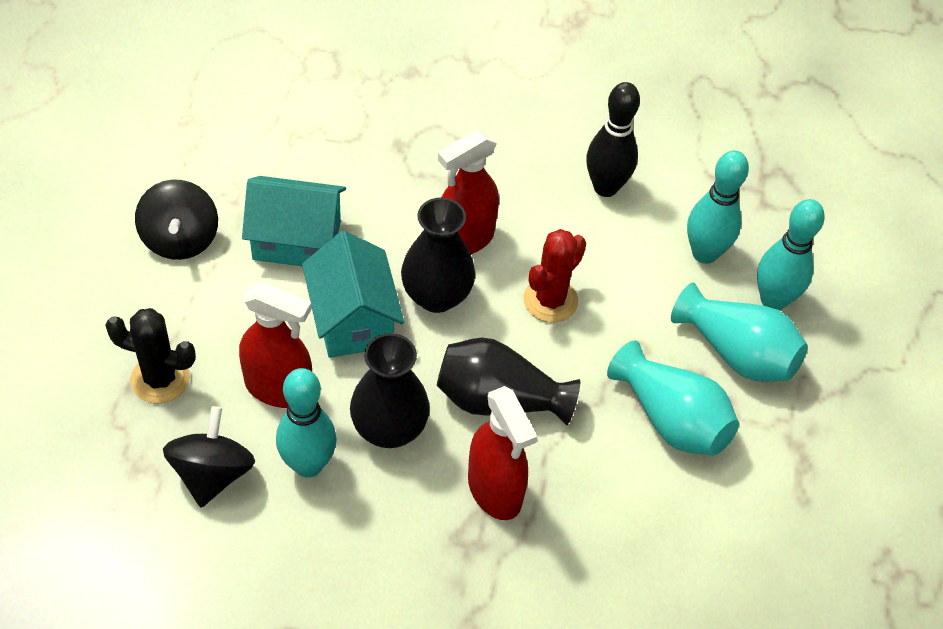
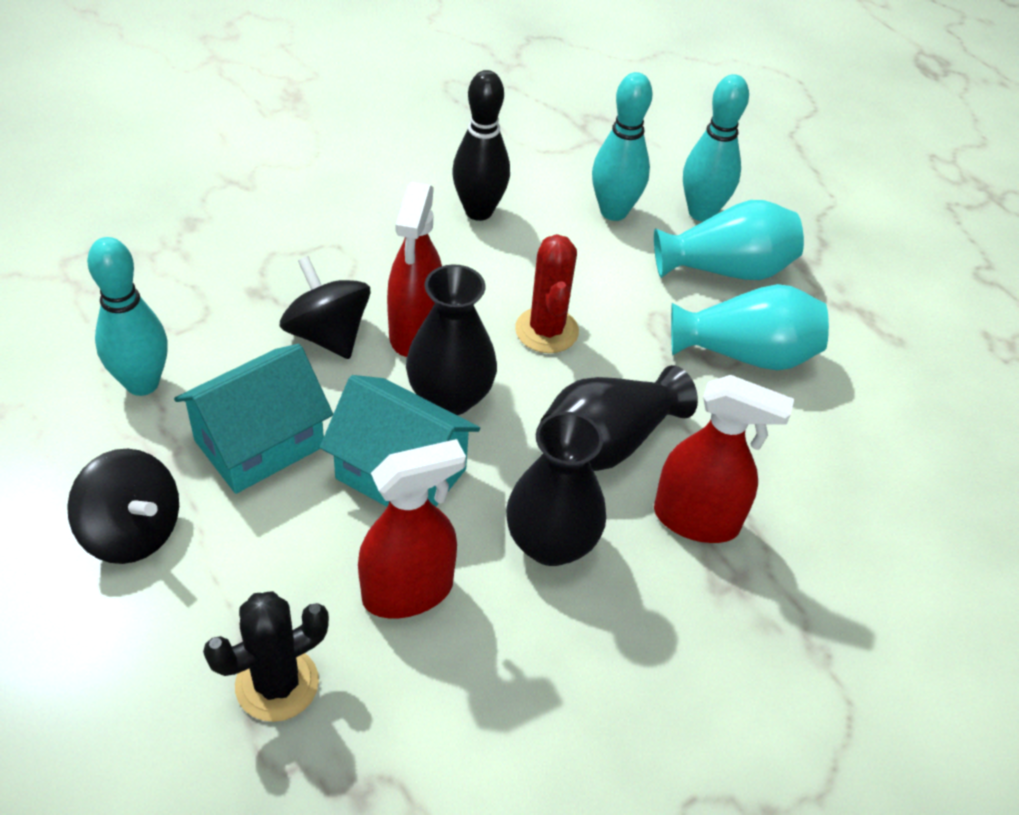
camera: 45 degrees left, 5 degrees down
black spinning top [163,406,255,507] -> black spinning top moved to [280,256,370,359]
turquoise bowling pin [276,368,337,478] -> turquoise bowling pin moved to [87,237,168,396]

